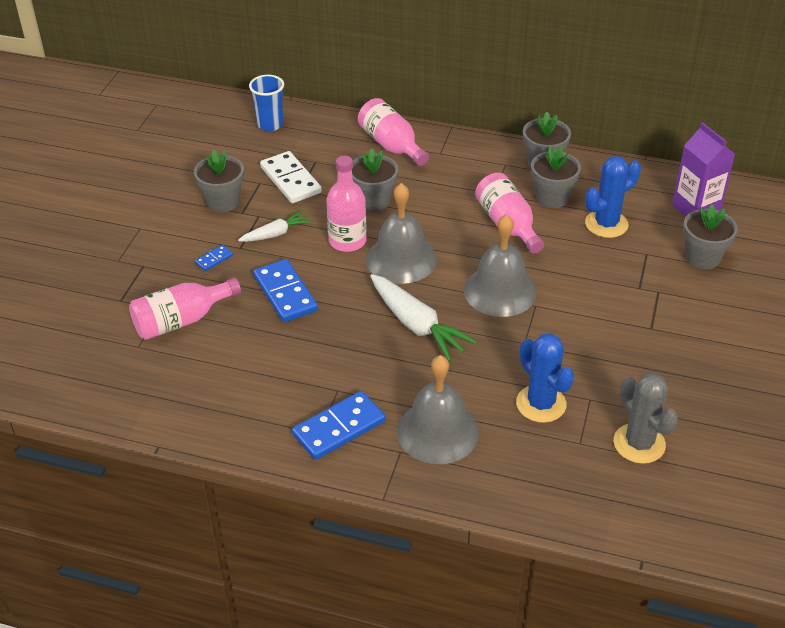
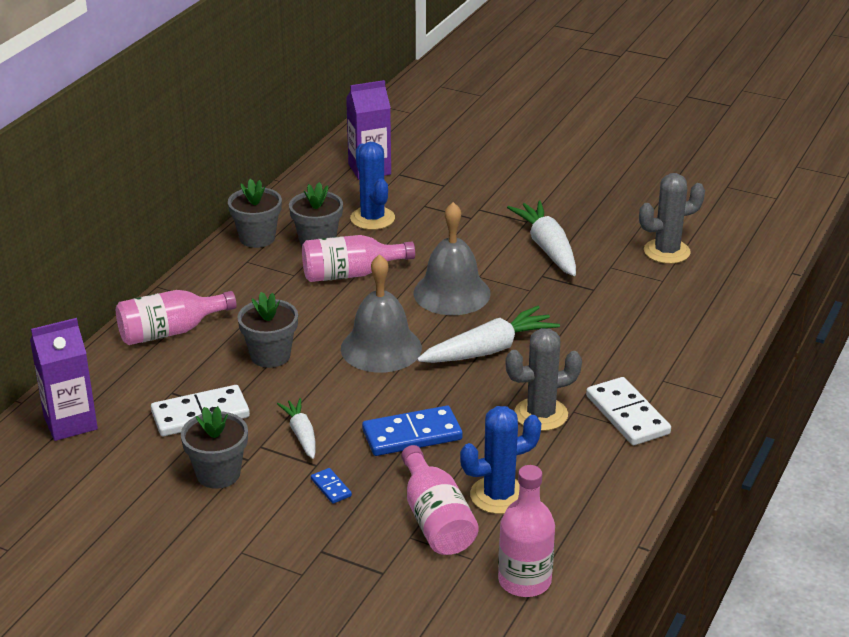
camera: 80 degrees left, 10 degrees down
blue cup [249,75,284,131] -> purple carton [30,318,98,441]
blue domino [292,391,385,460] -> white domino [586,377,671,445]
pink bottle [326,156,367,252] -> pink bottle moved to [498,465,555,597]
grey bell [397,355,479,464] -> none
blue cactus [516,333,574,423] -> blue cactus moved to [460,406,541,514]
grey flower pot [683,204,738,269] -> none
none -> grey cactus [506,328,582,431]
none -> white carrot [507,201,576,276]

